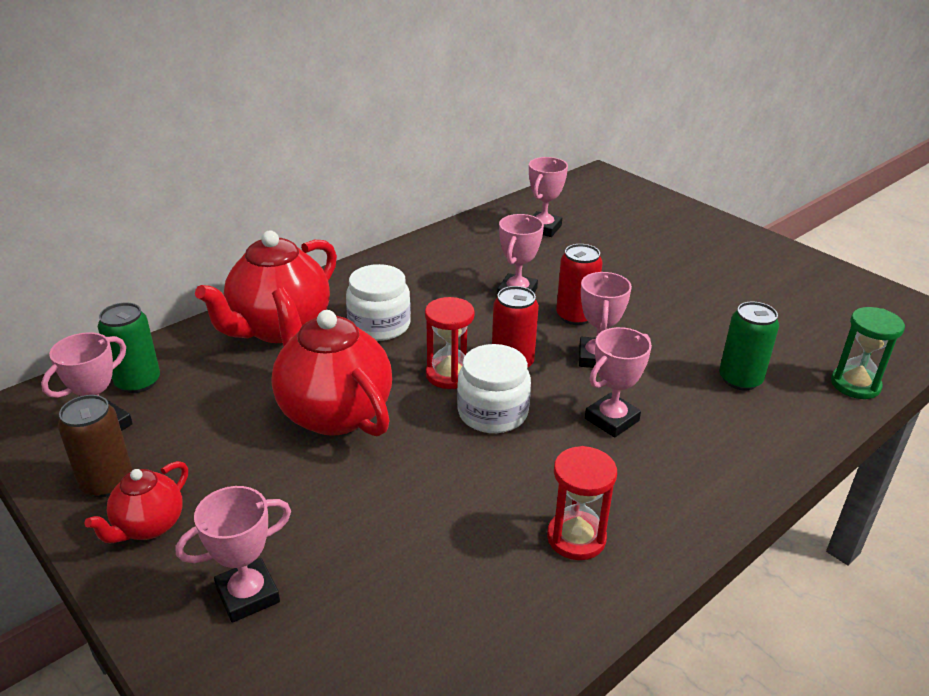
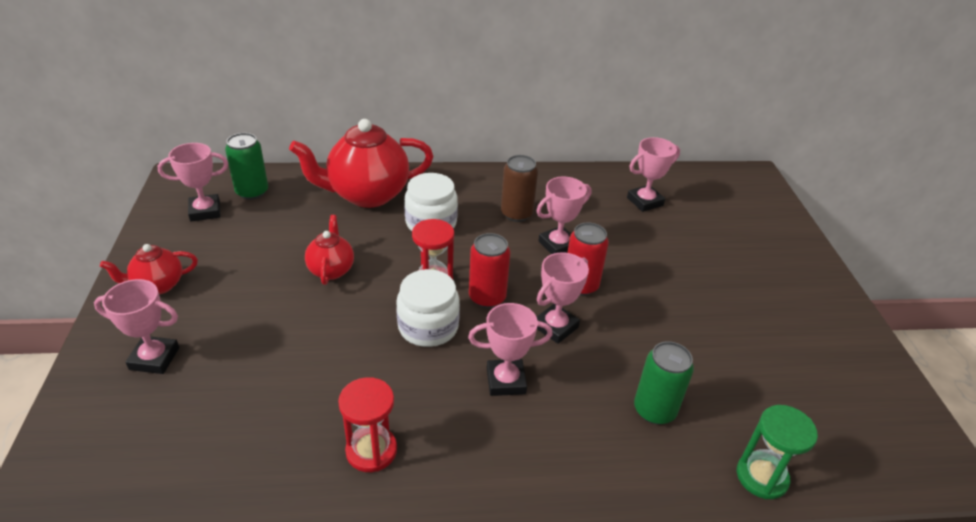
camera: 35 degrees right, 5 degrees up
brown can [58,395,132,497] -> brown can moved to [501,155,538,222]
red teapot [271,288,392,437] -> red teapot [305,215,354,285], size x0.52

